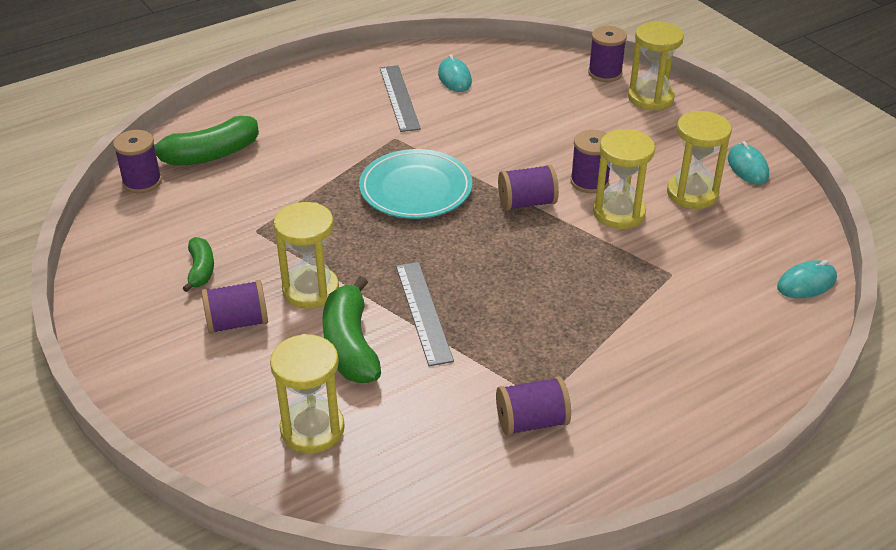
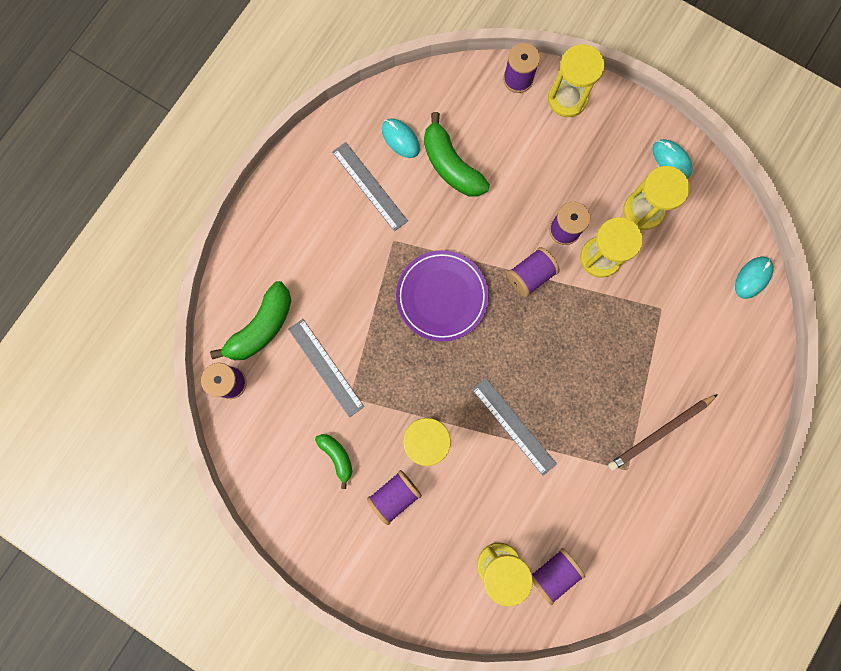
camera: 25 degrees left, 40 degrees up
green banana [322,276,381,383] -> green banana moved to [424,112,490,196]
turquoise plate [359,149,472,219] -> purple plate [396,250,489,342]
purple spool [496,377,571,436] -> purple spool moved to [532,548,586,605]
none -> grey ruler [288,319,364,417]
none -> brown pencil [608,394,718,471]

